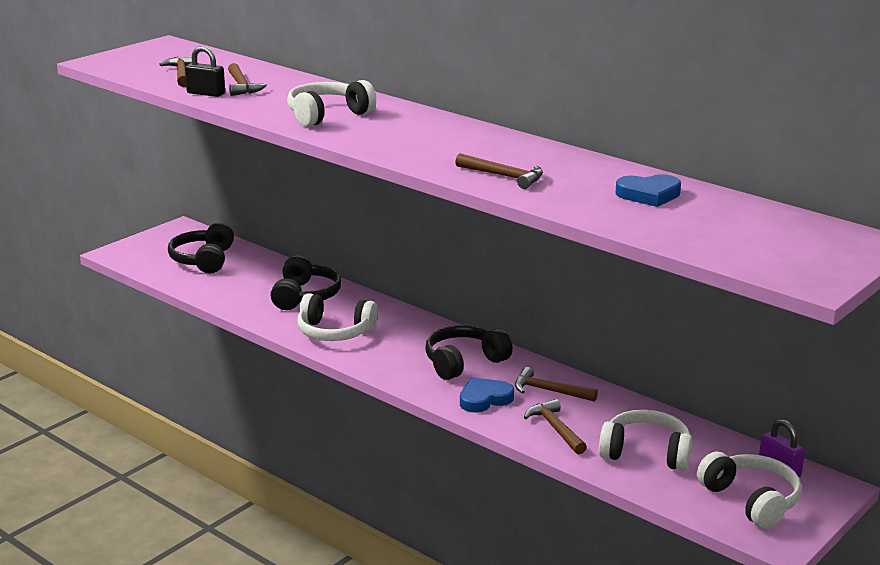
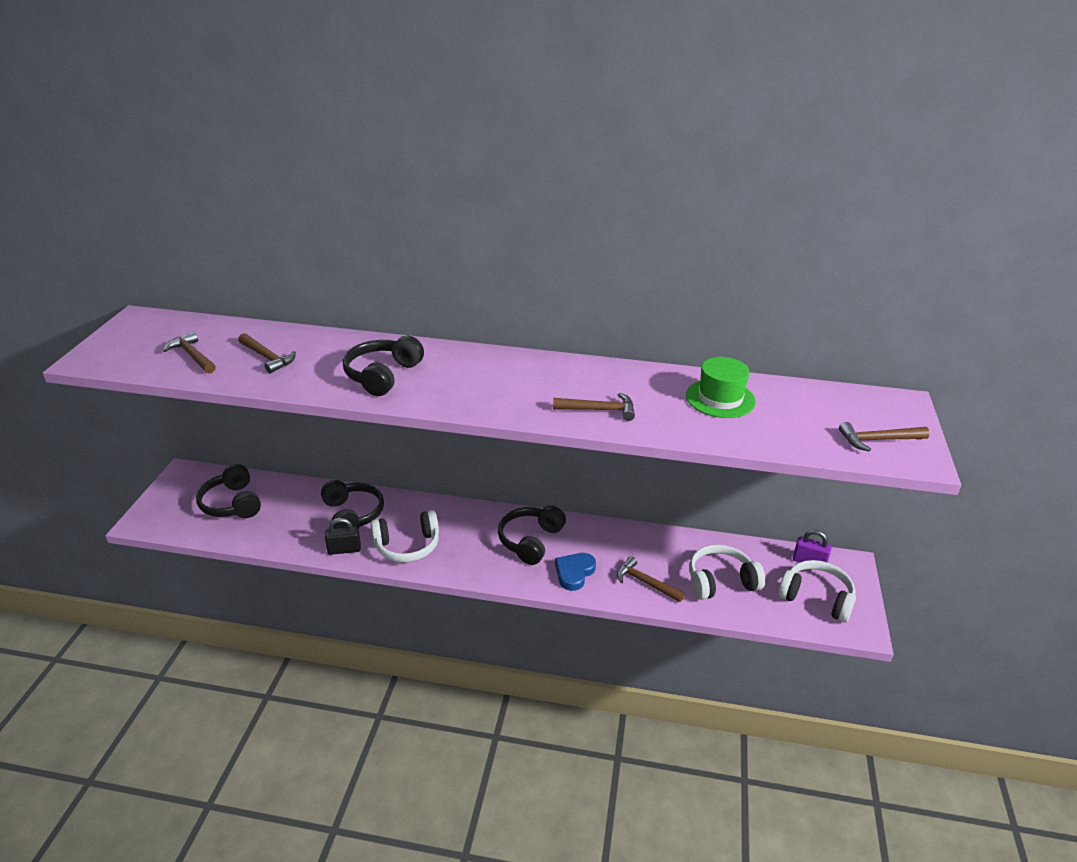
camera: 30 degrees left, 10 degrees up
black padlock [185,46,225,97] -> black padlock moved to [325,518,361,555]
white headphones [287,80,376,127] -> black headphones [343,336,424,396]
brown hammer [515,367,598,402] -> brown hammer moved to [839,422,929,452]
blue heart [616,174,681,207] -> green hat [686,357,756,418]

